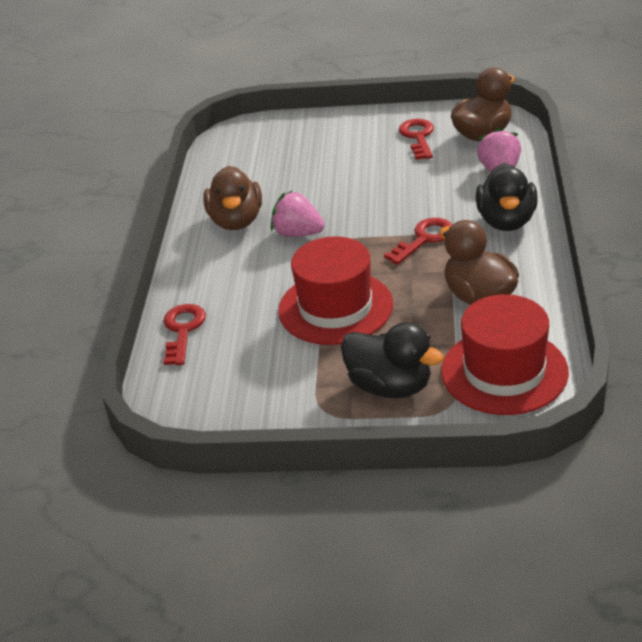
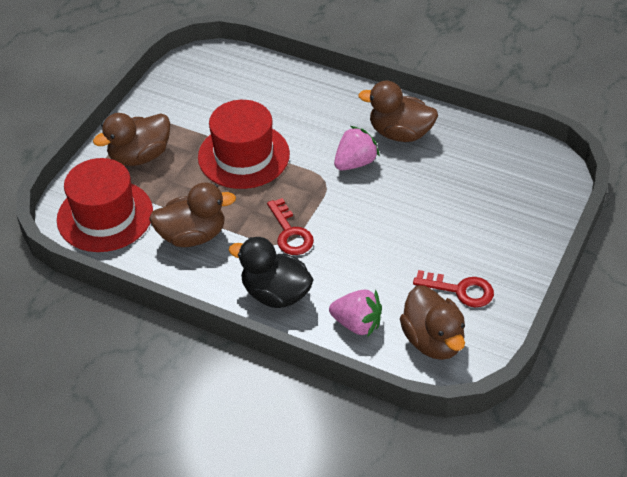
camera: 110 degrees right, 10 degrees up
red key [163,304,206,365] -> none
black duck [341,322,444,398] -> brown duck [93,113,170,166]

